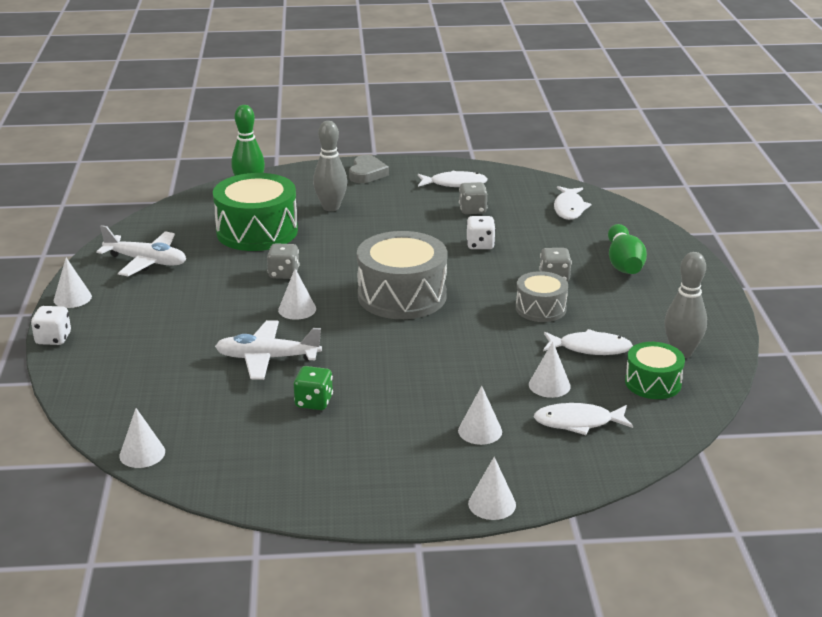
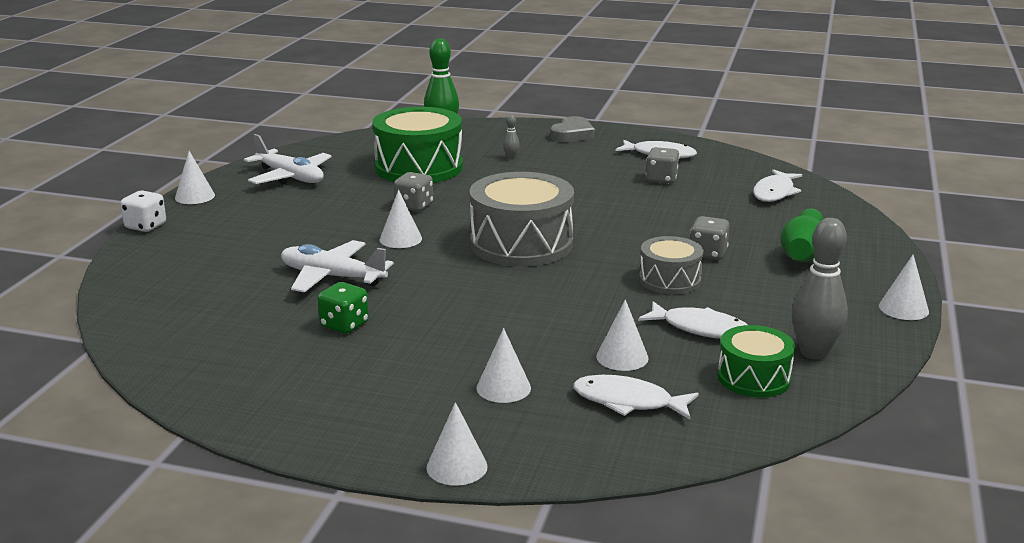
camera: 20 degrees right, 5 degrees down
white cone [120,408,165,468] -> white cone moved to [879,255,929,320]
grey bowling pin [313,121,347,211] -> grey bowling pin [503,114,520,159], size x0.45
white dice [466,216,496,249] -> none

